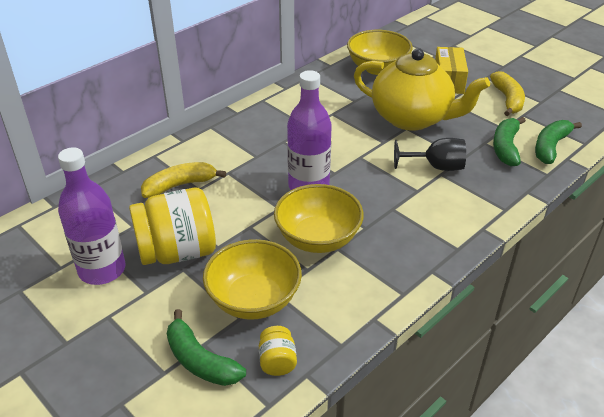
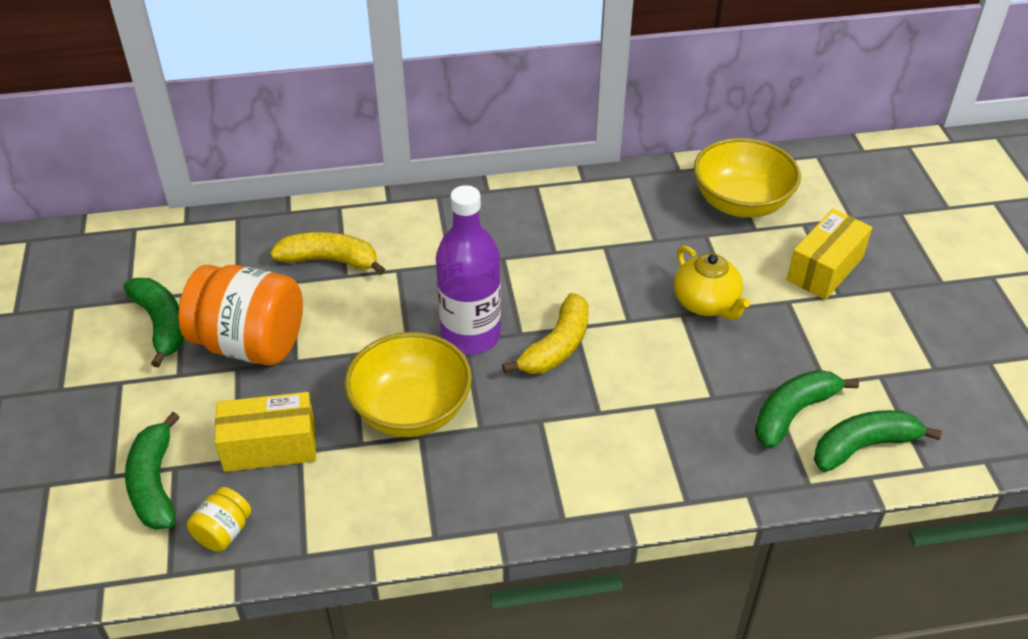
camera: 35 degrees right, 5 degrees up
purple bottle [58,147,126,285] -> green banana [124,278,184,368]
yellow jar [129,187,216,265] -> orange jar [178,265,303,366]
yellow bowl [203,239,302,320] -> yellow box [215,392,316,472]
yellow teapot [354,48,490,131] -> yellow teapot [674,245,750,320], size x0.53
black goblet [394,138,466,171] -> none
yellow banana [490,71,525,116] -> yellow banana moved to [502,293,589,374]

